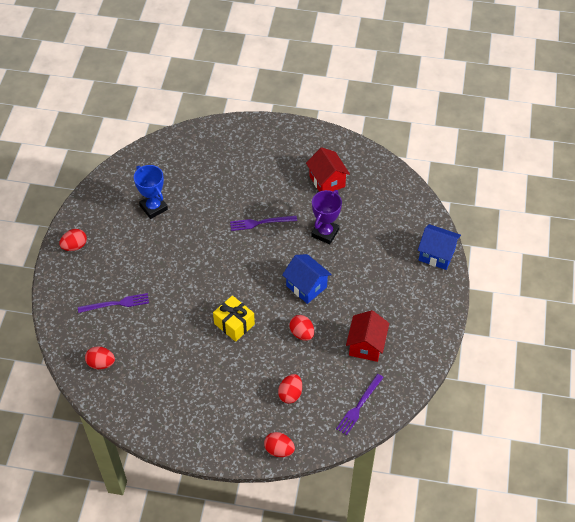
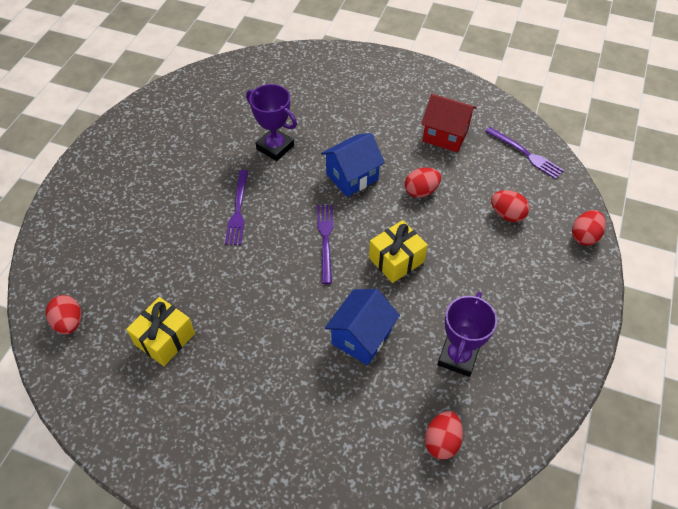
camera: 80 degrees left, 0 degrees up
red egg [59,229,87,251] -> red egg moved to [46,295,81,335]
purple fork [78,293,149,313] -> purple fork moved to [317,205,333,284]
blue trophy [134,165,168,219] -> yellow gift [126,297,195,366]
red house [306,147,350,192] -> none
blue house [418,224,461,270] -> blue house moved to [325,289,400,365]
none -> purple trophy [437,292,497,377]

